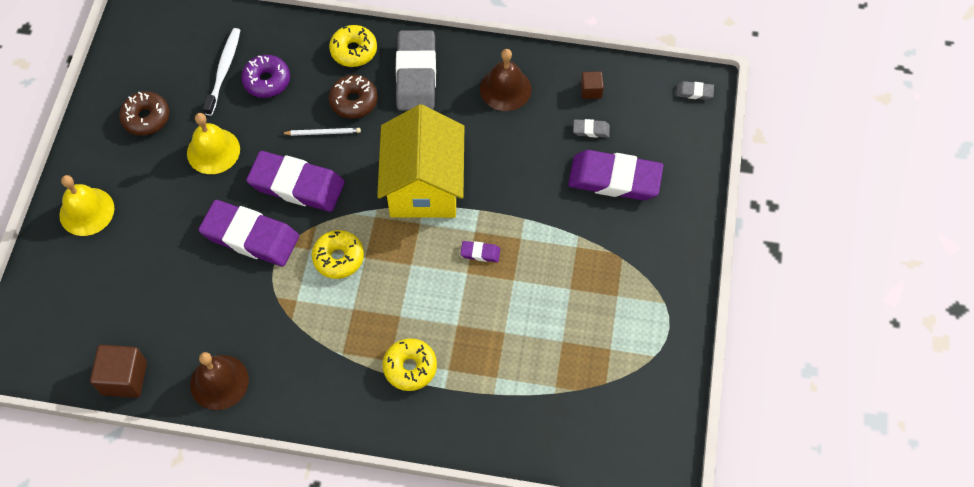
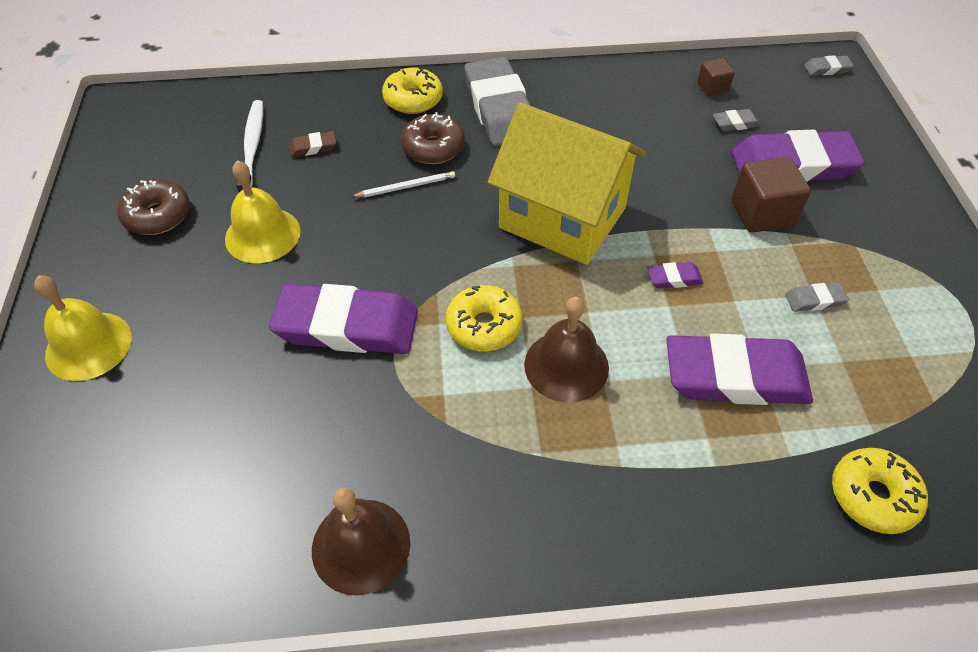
camera: 15 degrees left, 10 degrees down
brown cube [90,345,147,398] -> brown cube moved to [731,157,811,233]
purple donut [241,55,290,98] -> brown eraser [289,131,337,157]
purple eraser [246,151,345,212] -> purple eraser moved to [666,333,813,405]
yellow house [377,105,464,218] -> yellow house turned 45 degrees counterclockwise [488,103,646,265]
yellow donut [383,339,437,391] -> yellow donut moved to [832,448,928,534]
brown bell [480,49,531,111] -> brown bell moved to [524,297,609,403]
none -> grey eraser [785,282,849,312]

